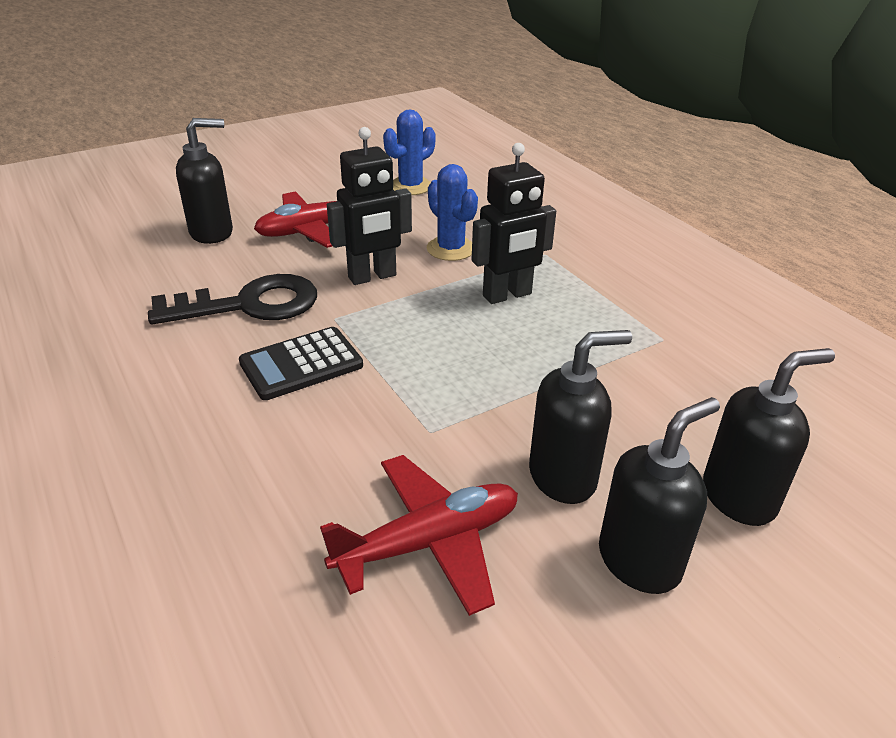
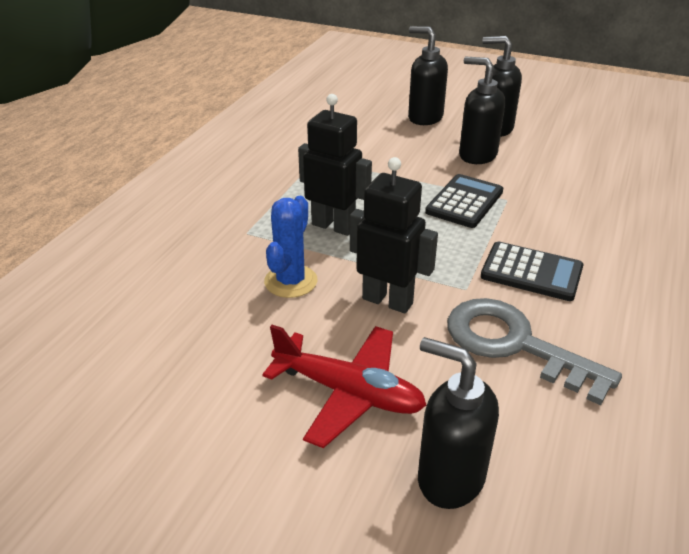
camera: 125 degrees left, 0 degrees up
black key [148,274,317,325] -> grey key [447,298,622,405]
red plane [320,455,518,616] -> none
blue cactus [383,110,436,195] -> none
none -> black calculator [425,174,503,228]

